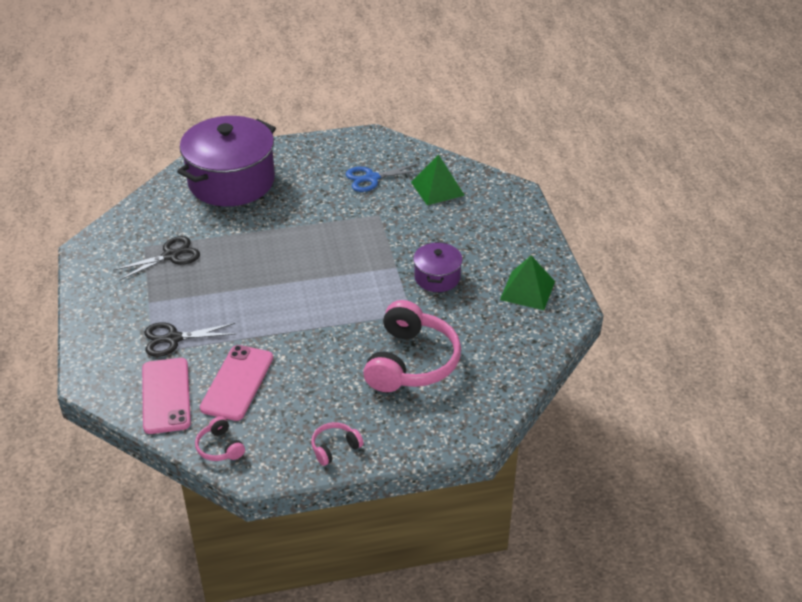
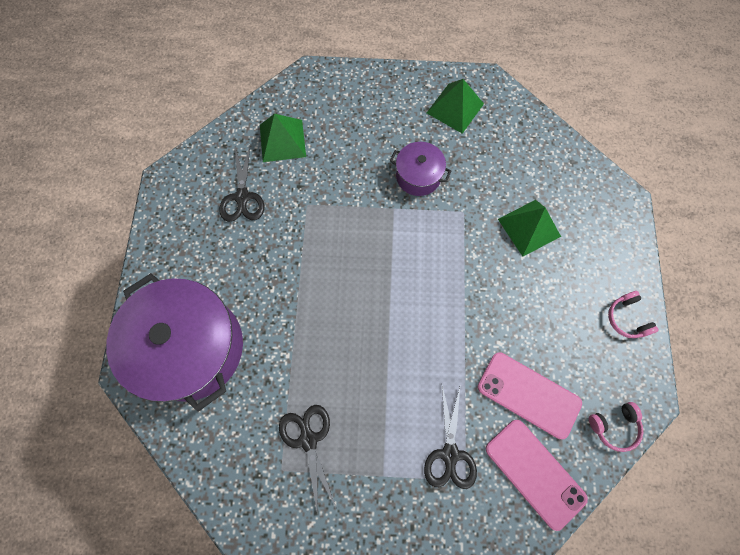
camera: 75 degrees left, 30 degrees up
pink phone [142,358,191,434] -> pink phone turned 45 degrees clockwise [486,420,588,531]
blue scissors [346,163,423,192] -> black scissors [219,146,265,222]
pink headphones [363,300,461,392] -> green pyramid [498,200,561,257]

